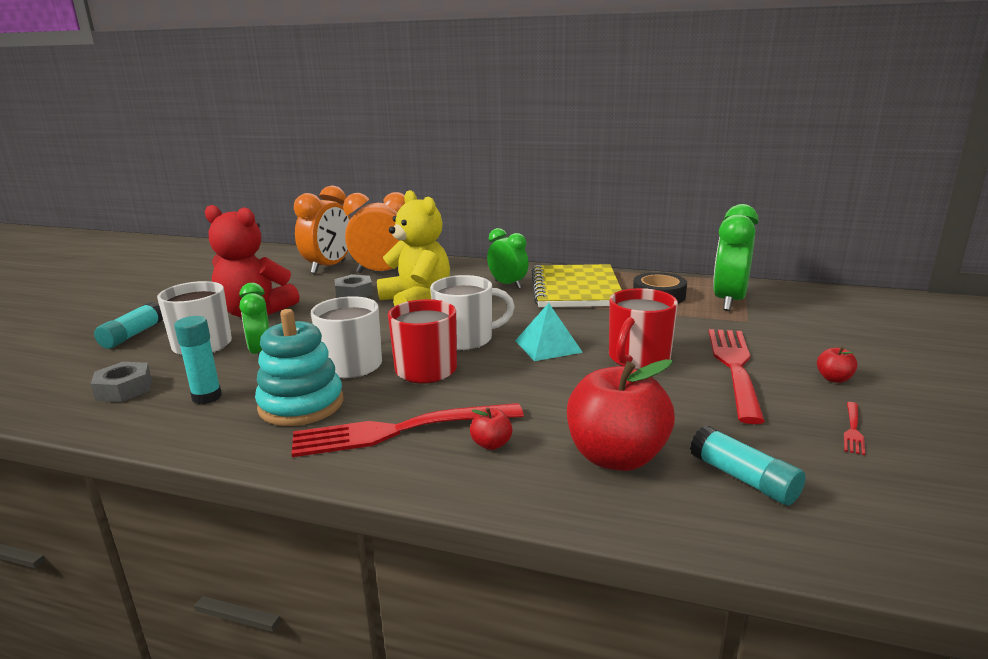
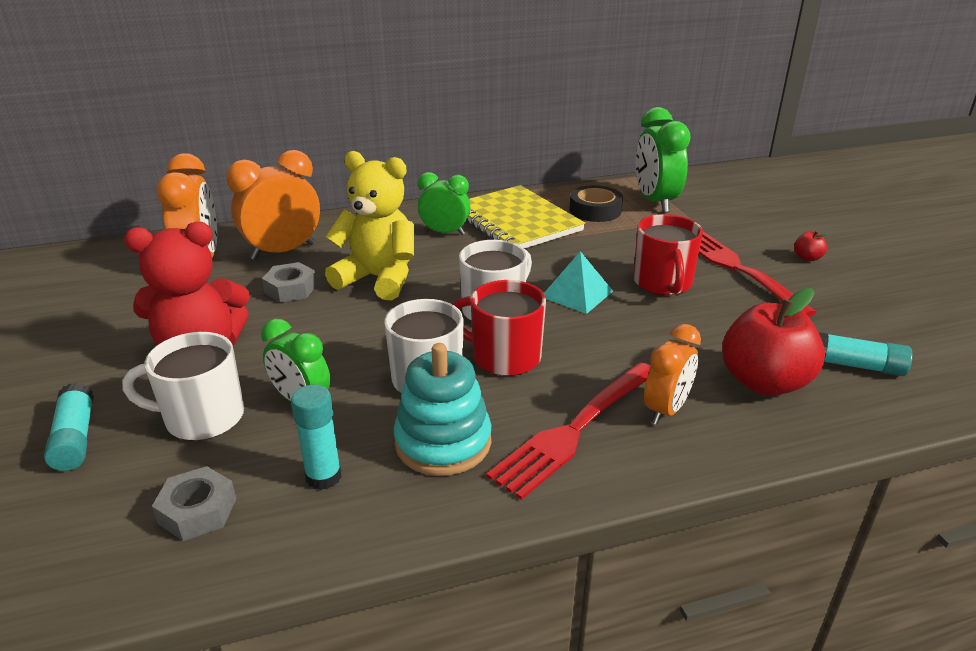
camera: 35 degrees left, 10 degrees up
red apple [470,407,512,450] -> orange clock [644,324,701,425]
red fork [844,402,865,455] -> none

